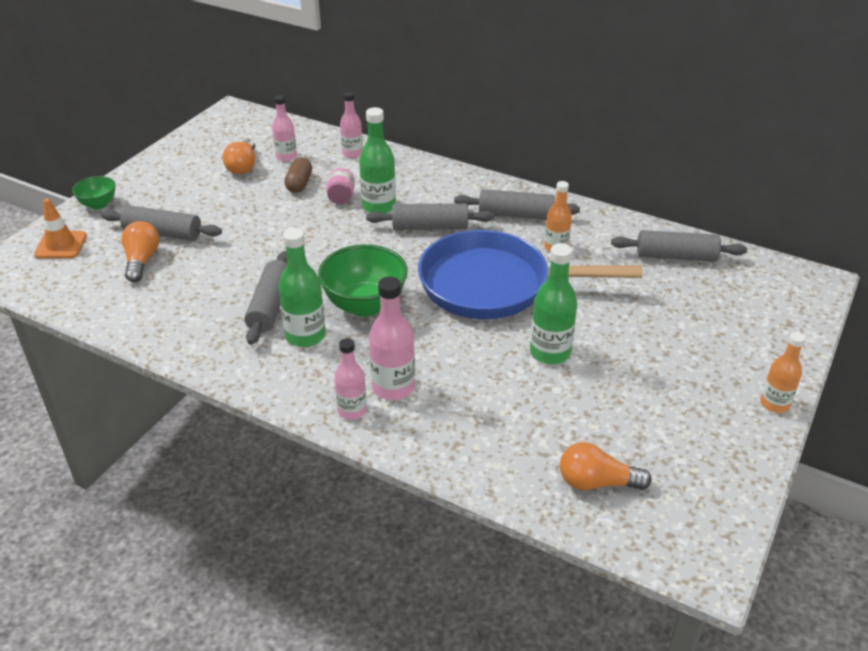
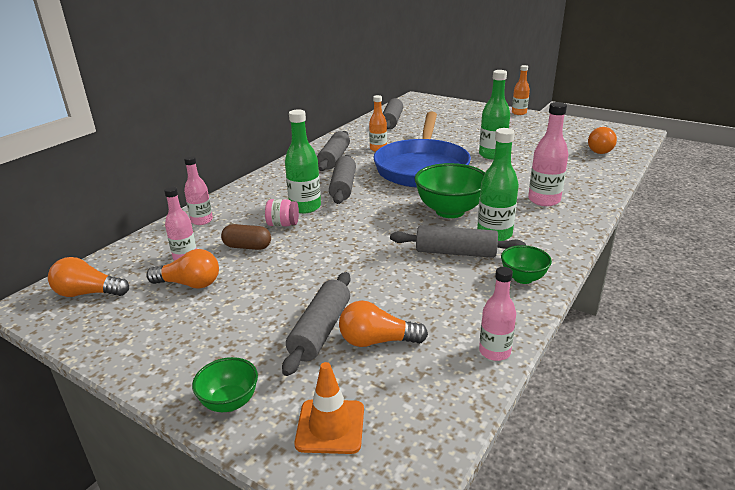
camera: 85 degrees left, 10 degrees down
pink bottle [334,338,367,420] -> pink bottle moved to [479,267,516,361]
none -> orange light bulb [48,257,129,297]
none -> green bowl [501,245,552,284]

